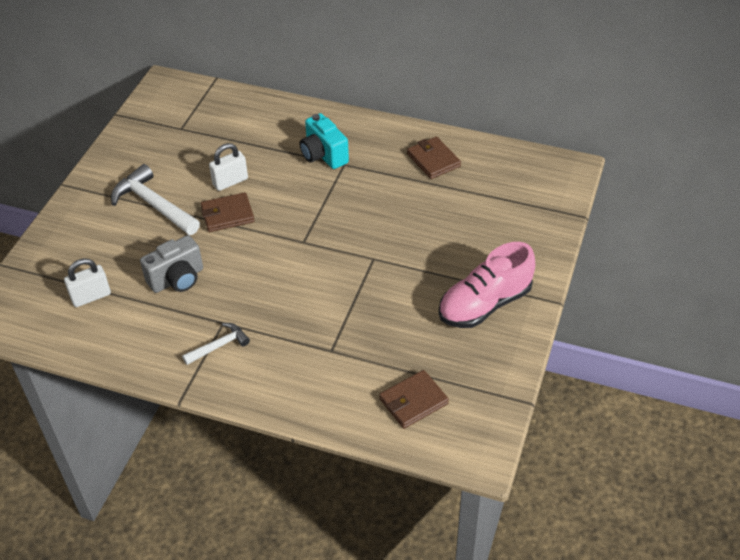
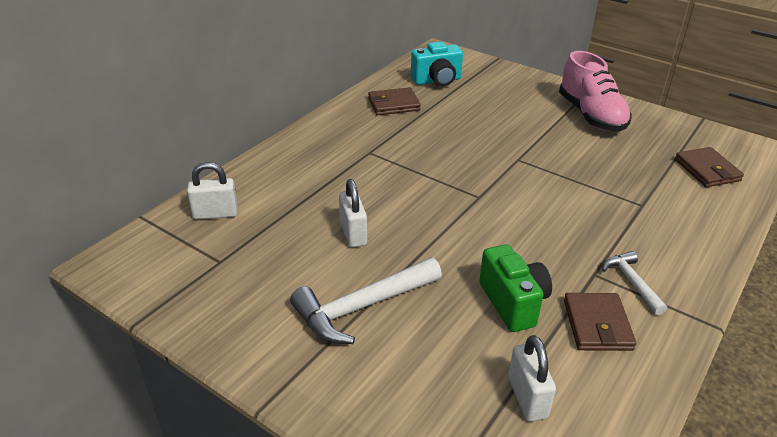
camera: 75 degrees left, 10 degrees down
grey camera [140,235,203,293] -> green camera [479,244,552,332]
brown wallet [201,192,255,232] -> brown wallet moved to [564,293,637,351]
turquoise camera [300,113,349,169] -> turquoise camera moved to [411,41,463,86]
none -> white padlock [187,162,238,220]

